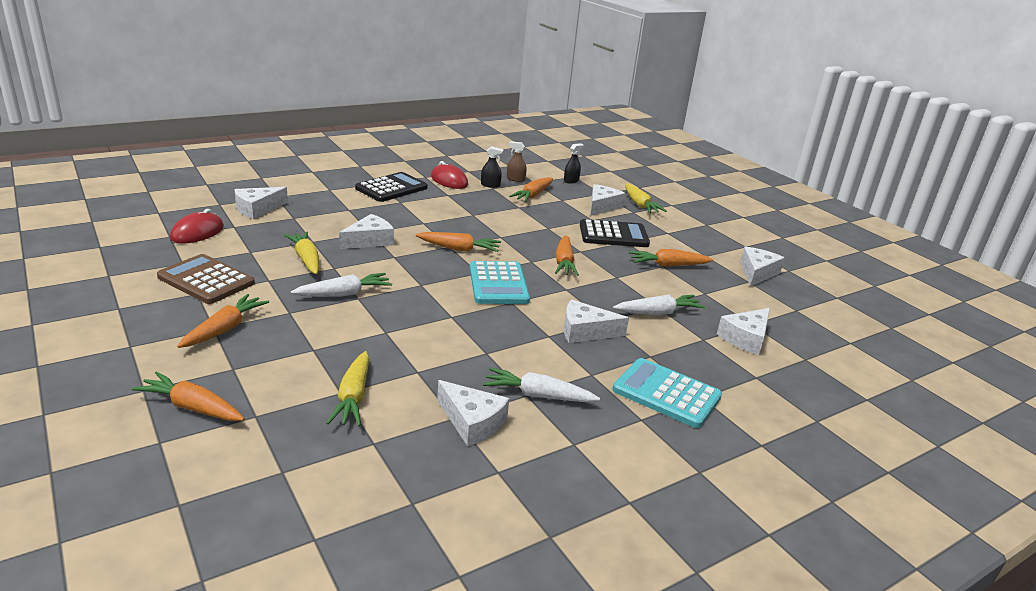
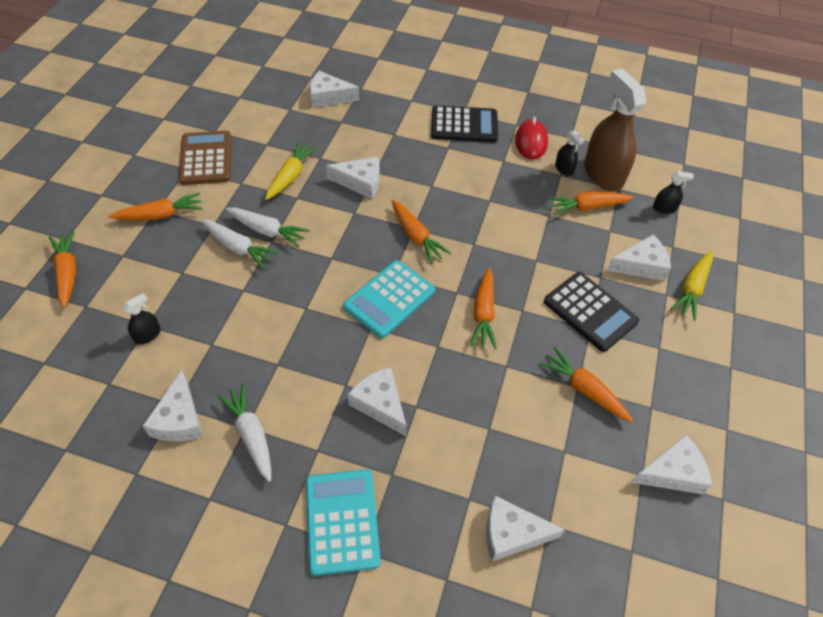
camera: 50 degrees right, 25 degrees up
red mouse [170,209,224,244] -> none
yellow carrot [326,351,369,426] -> black spray bottle [122,293,161,345]
brown spray bottle [507,141,527,182] -> brown spray bottle [584,68,646,191], size x2.32
orange carrot [555,235,579,276] -> orange carrot turned 45 degrees counterclockwise [469,268,497,349]
white carrot [613,294,706,315] -> white carrot moved to [201,219,279,270]

